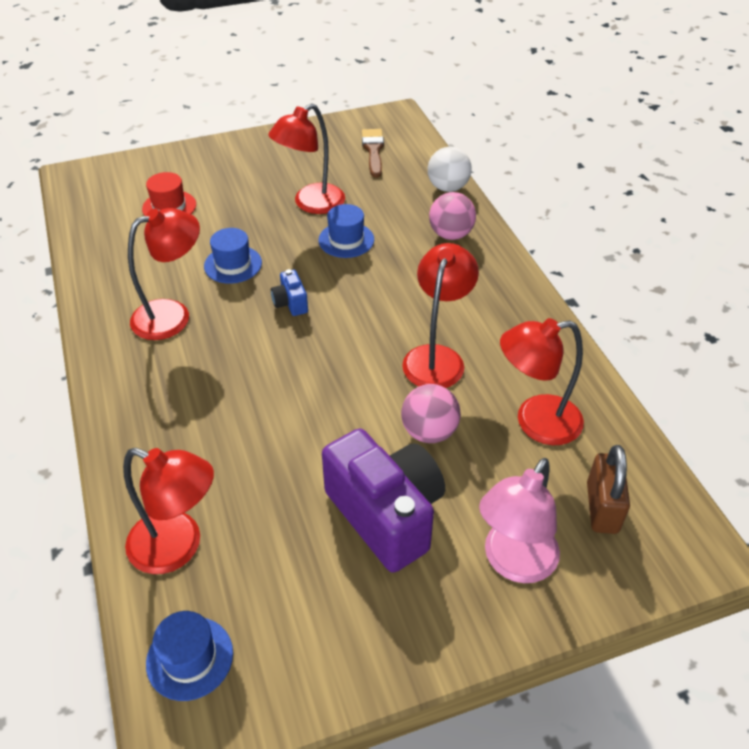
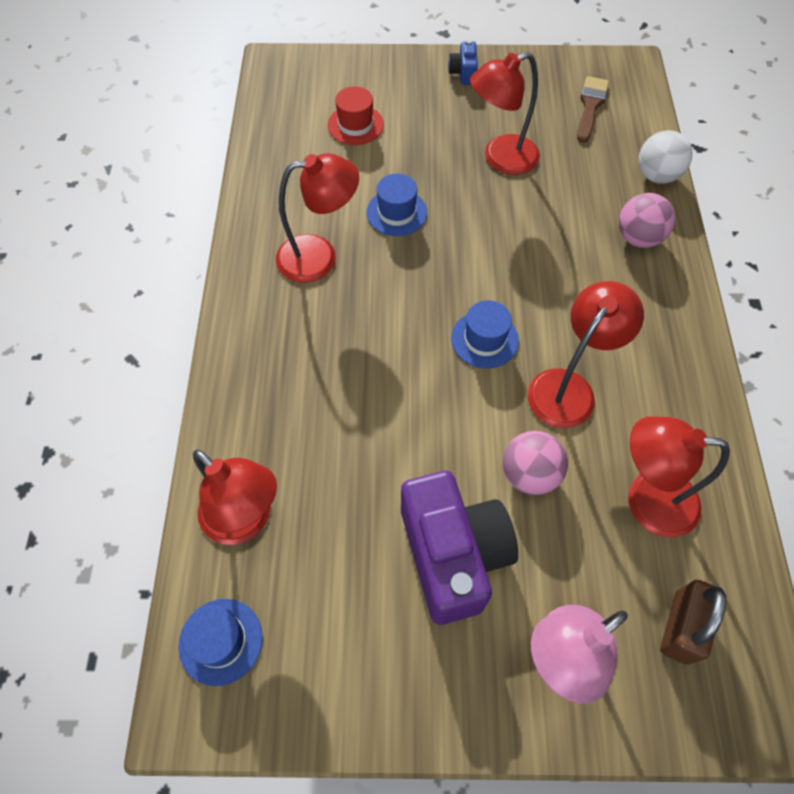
camera: 20 degrees right, 15 degrees up
blue camera [271,269,308,316] -> blue camera moved to [448,40,478,85]
blue hat [318,204,374,258] -> blue hat moved to [451,300,519,369]

